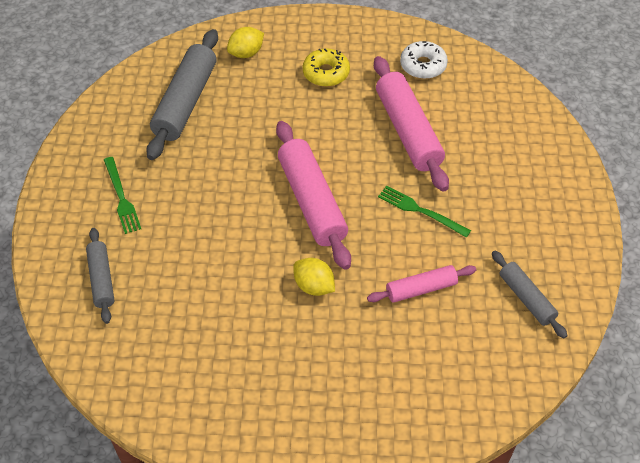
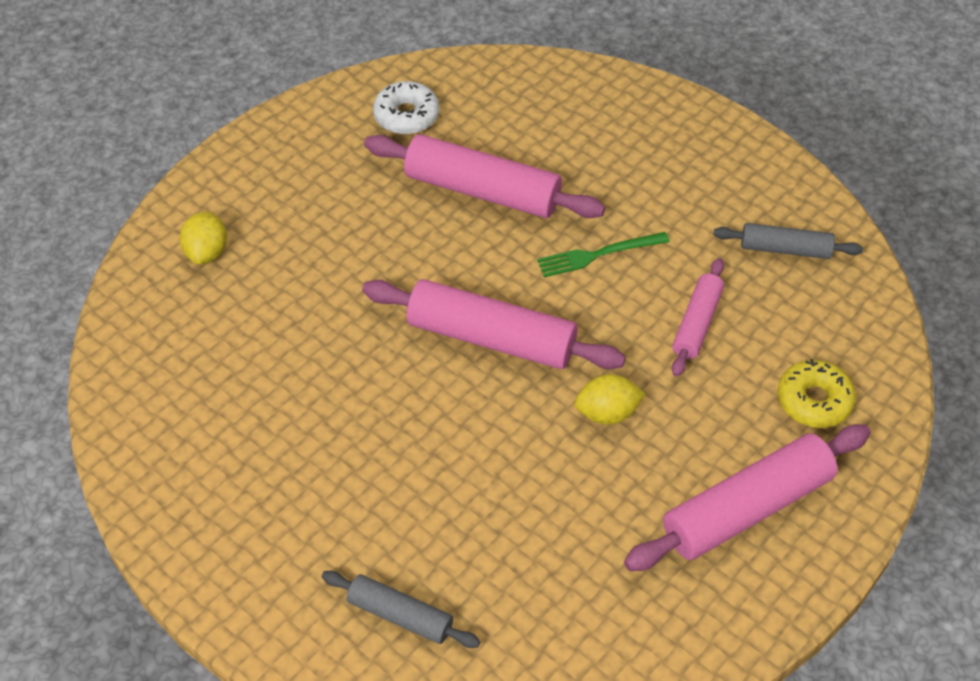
camera: 50 degrees left, 0 degrees up
green fork [104,157,141,234] -> none
grey rolling pin [146,29,218,160] -> none
yellow donut [303,48,350,87] -> yellow donut moved to [778,359,856,428]
none -> pink rolling pin [624,424,871,571]

